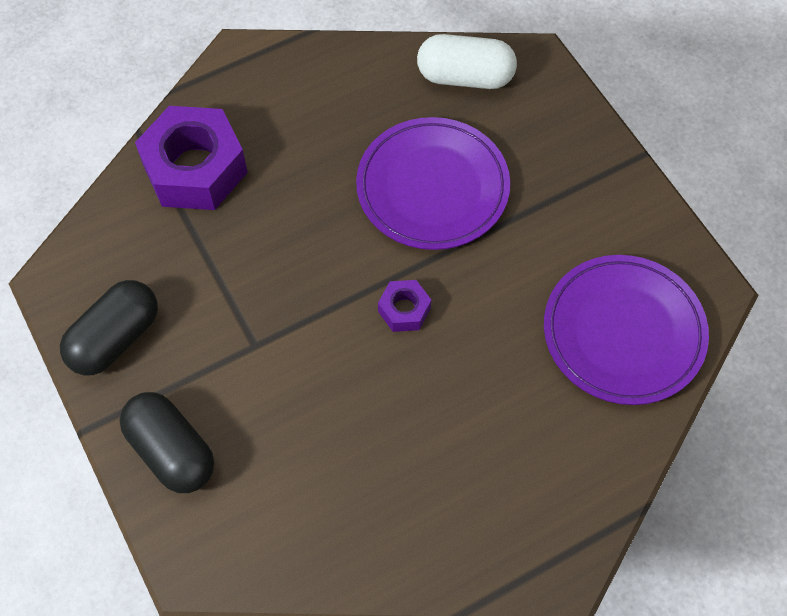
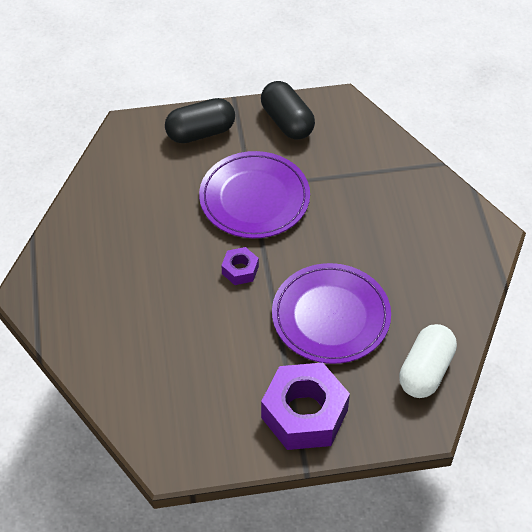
camera: 110 degrees right, 10 degrees down
purple nut [135,106,248,210] -> purple nut moved to [261,363,350,450]
purple plate [544,255,709,405] -> purple plate moved to [199,151,310,238]

